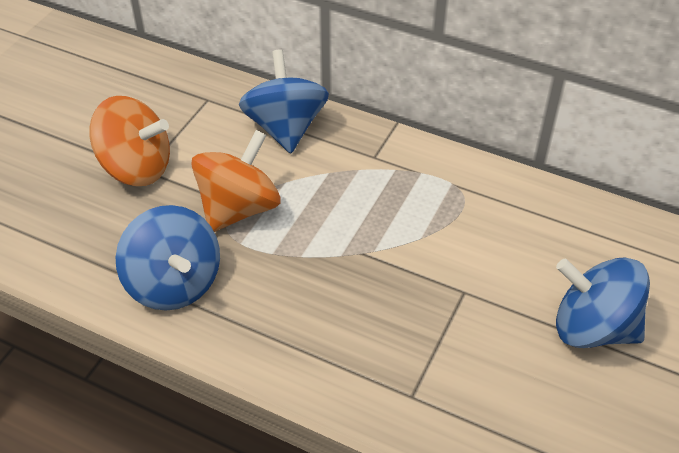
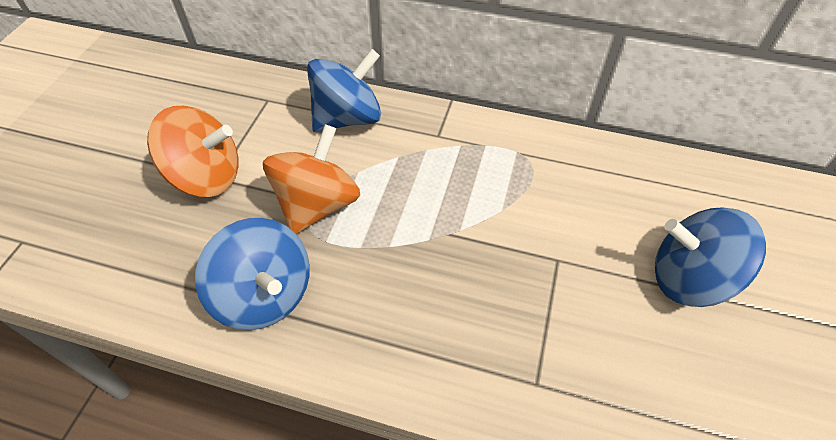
camera: 10 degrees left, 5 degrees up
blue spinning top [239,49,329,153] -> blue spinning top turned 75 degrees clockwise [307,49,381,132]

